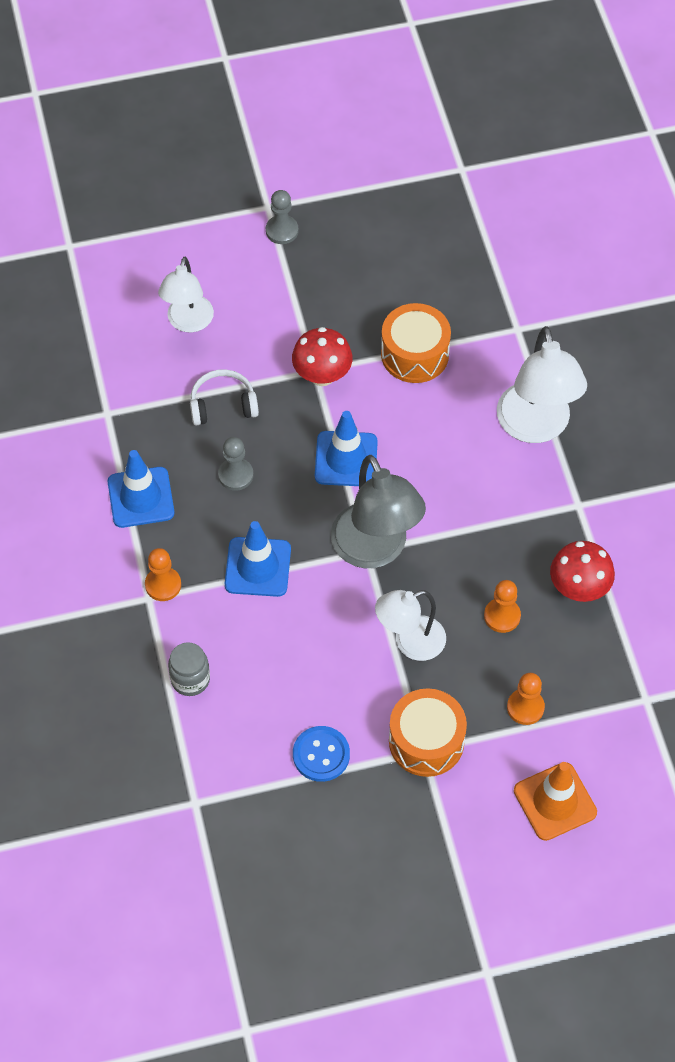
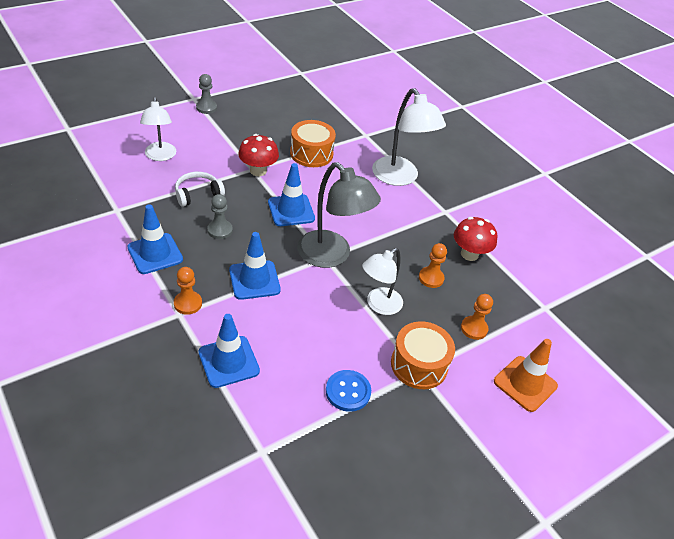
camera: 25 degrees left, 15 degrees down
grey jar [168,642,210,696] -> blue traffic cone [199,314,260,388]

